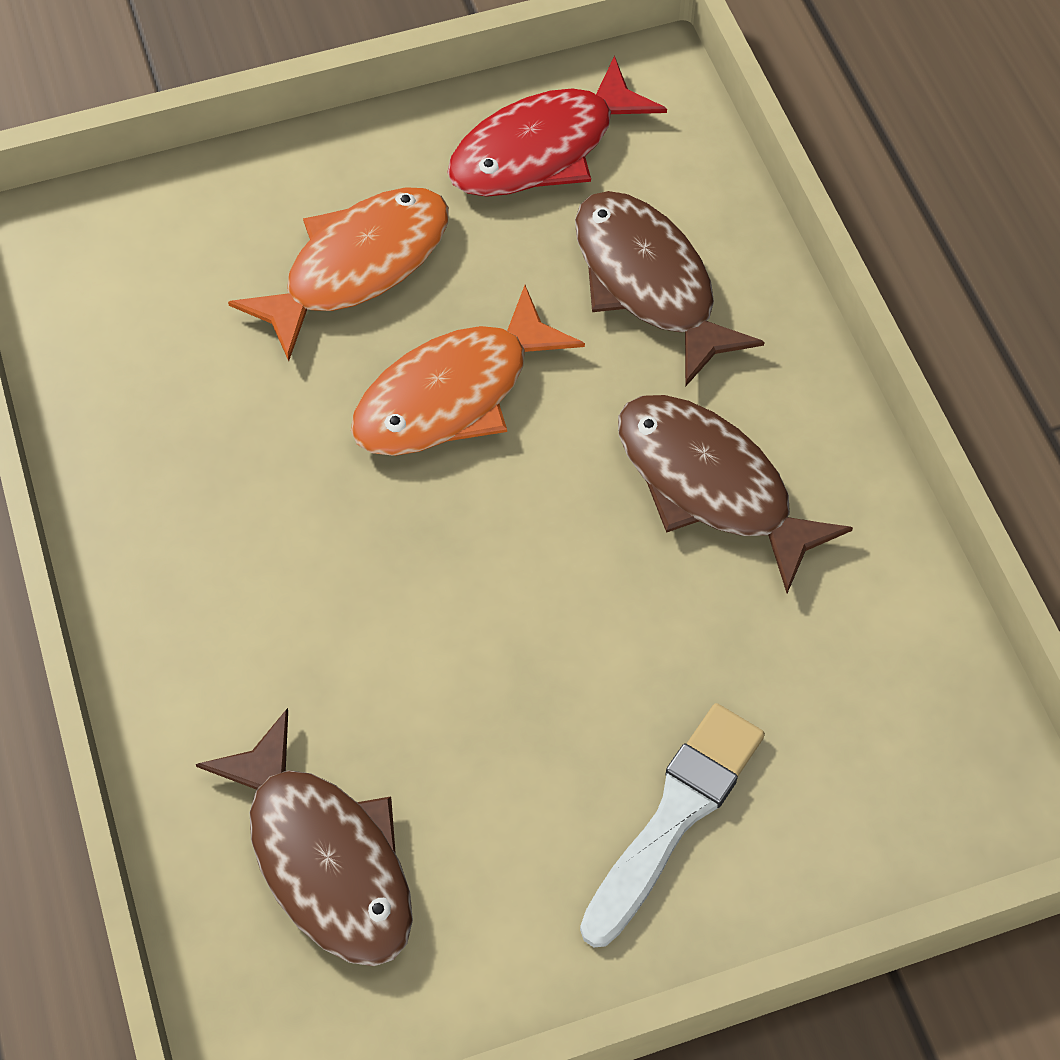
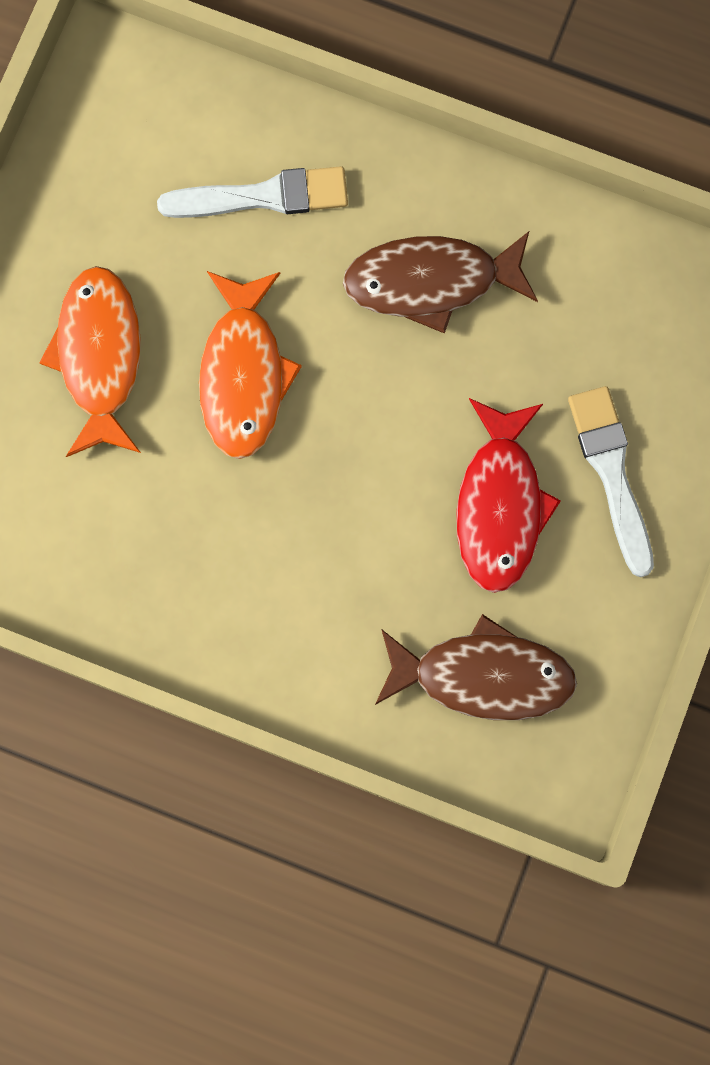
camera: 50 degrees left, 20 degrees up
red fish [447,56,667,197] -> red fish moved to [456,398,561,593]
brown fish [575,191,765,387] -> white brush [157,166,348,218]

